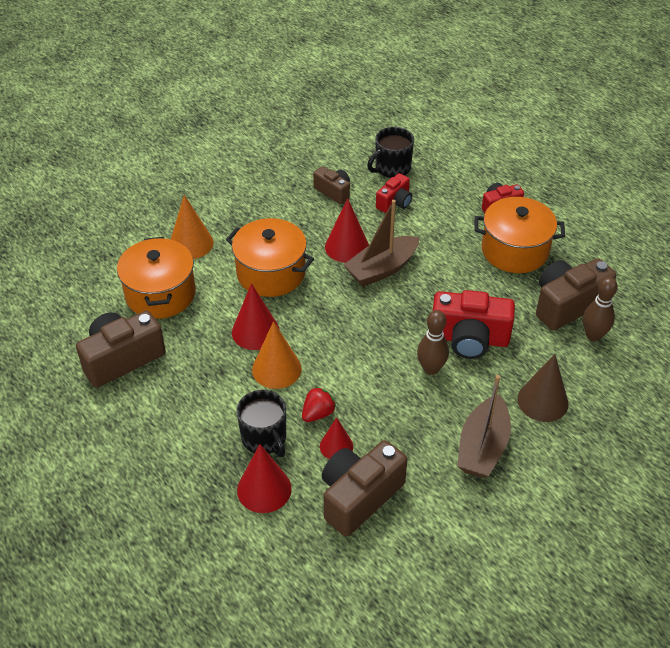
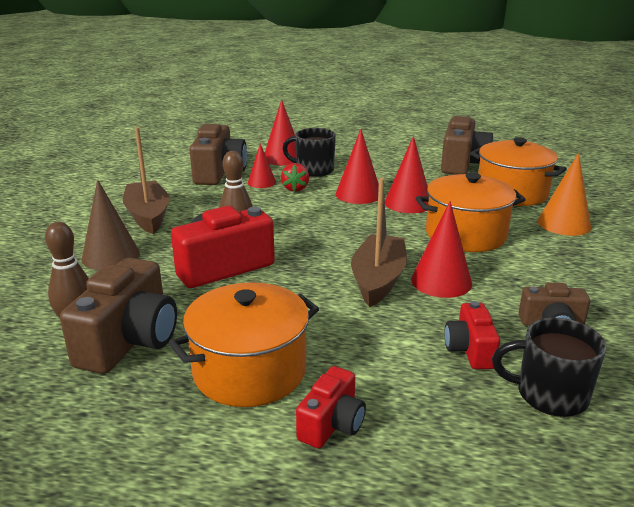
camera: 140 degrees right, 20 degrees down
orange cone [252,321,301,389] -> red cone [336,129,379,204]
black mug [367,127,414,178] -> black mug turned 90 degrees counterclockwise [492,318,606,417]

